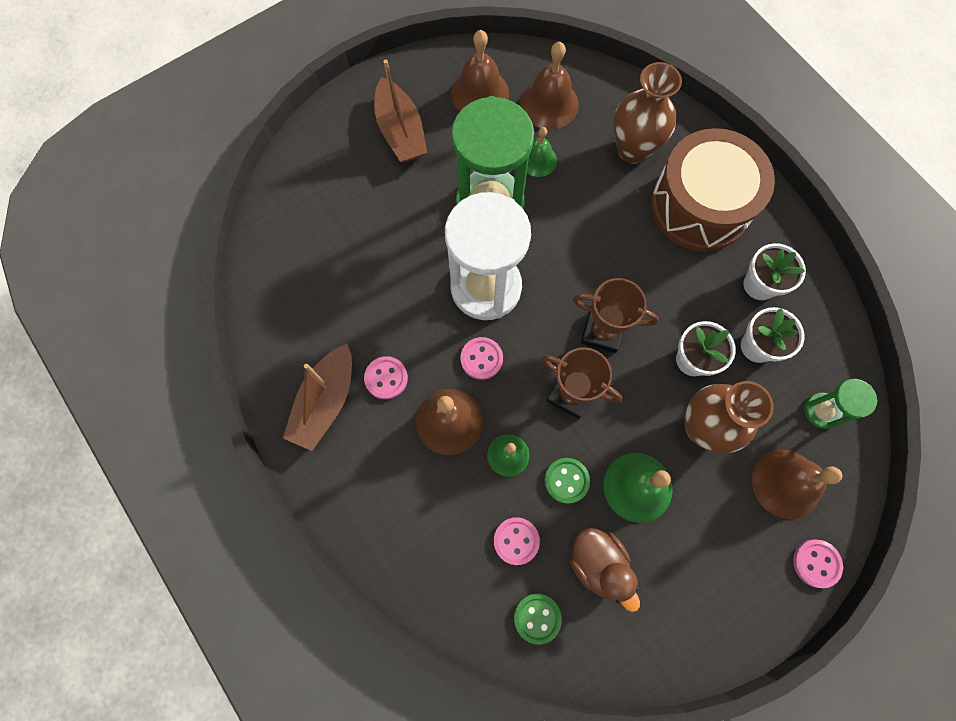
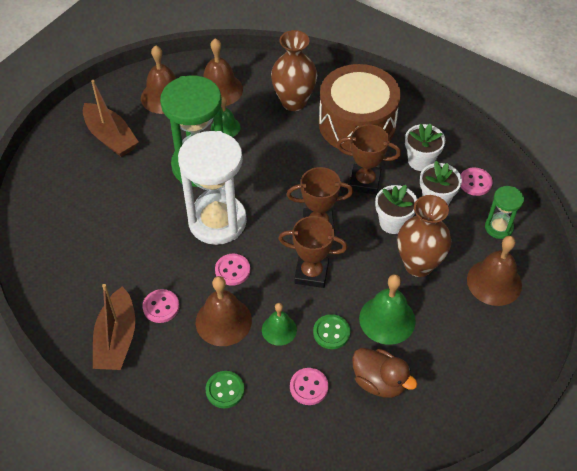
camera: 20 degrees left, 20 degrees down
green button [514,593,562,645] -> green button moved to [206,371,244,408]
pink button [793,540,843,588] -> pink button moved to [461,168,493,196]
none -> brown trophy [337,124,401,195]

